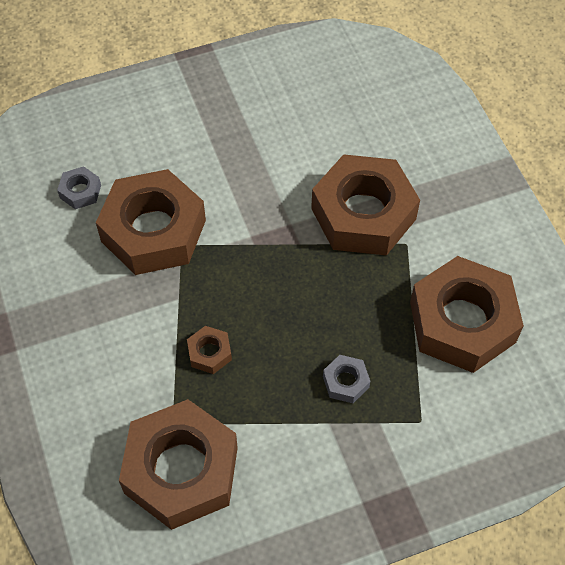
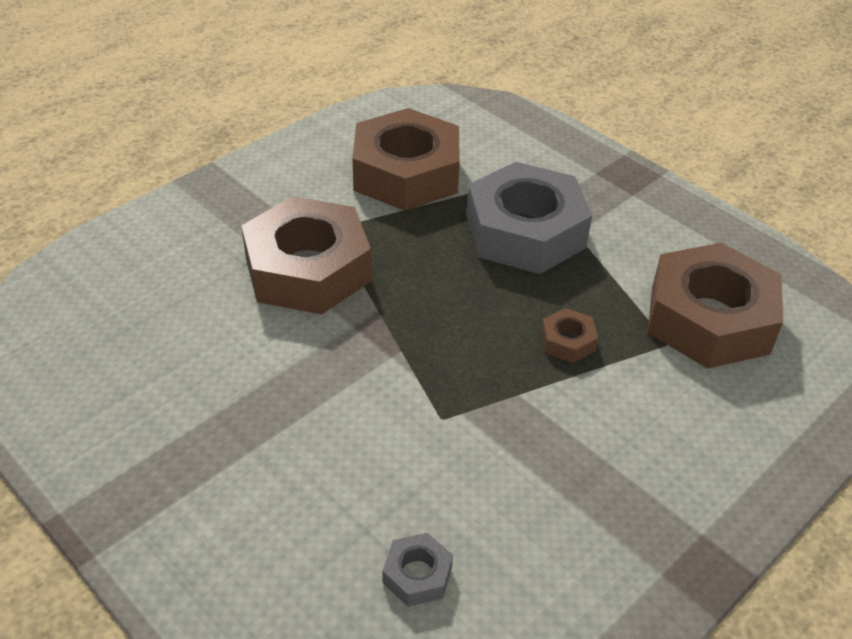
camera: 115 degrees left, 15 degrees down
brown nut [96,169,206,275] -> none
grey nut [323,355,370,403] -> grey nut [466,162,592,274], size x2.42

